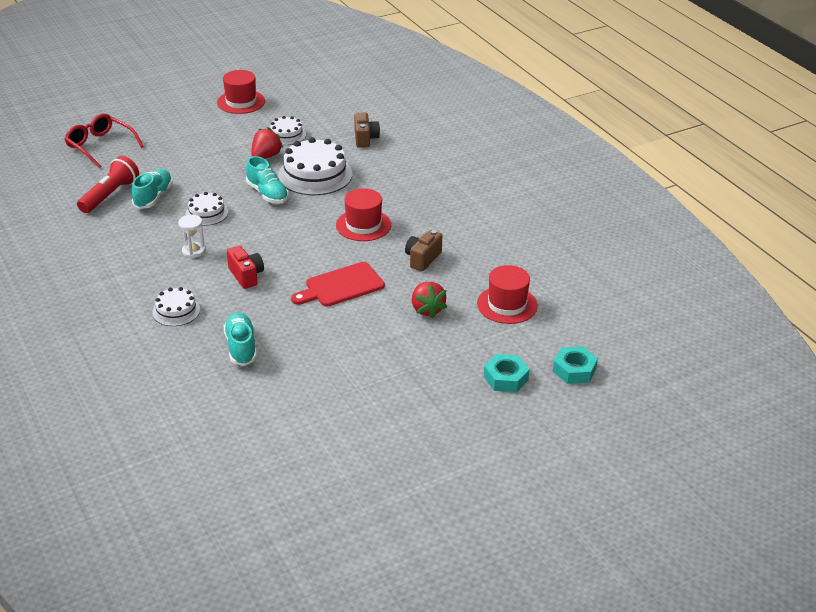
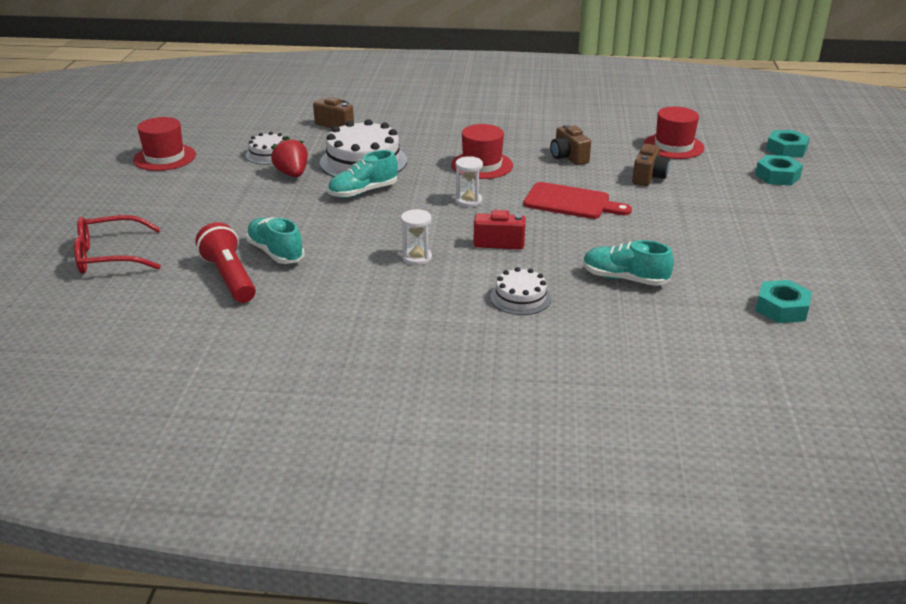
camera: 55 degrees left, 5 degrees down
white cake [186,192,228,226] -> none
turquoise shoe [246,156,289,204] -> turquoise shoe turned 150 degrees clockwise [328,150,398,198]
red cutting board [291,262,385,307] -> red cutting board turned 75 degrees counterclockwise [523,182,632,219]
red strawberry [412,282,447,319] -> brown camera [632,144,670,186]
none -> white hourglass [455,156,483,207]
none -> turquoise nut [755,280,812,323]

